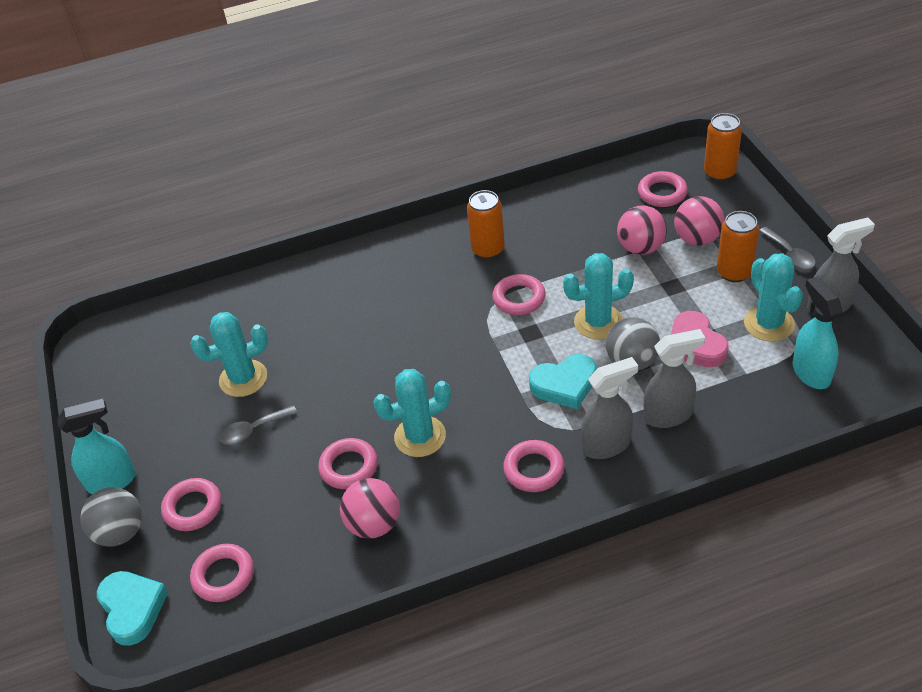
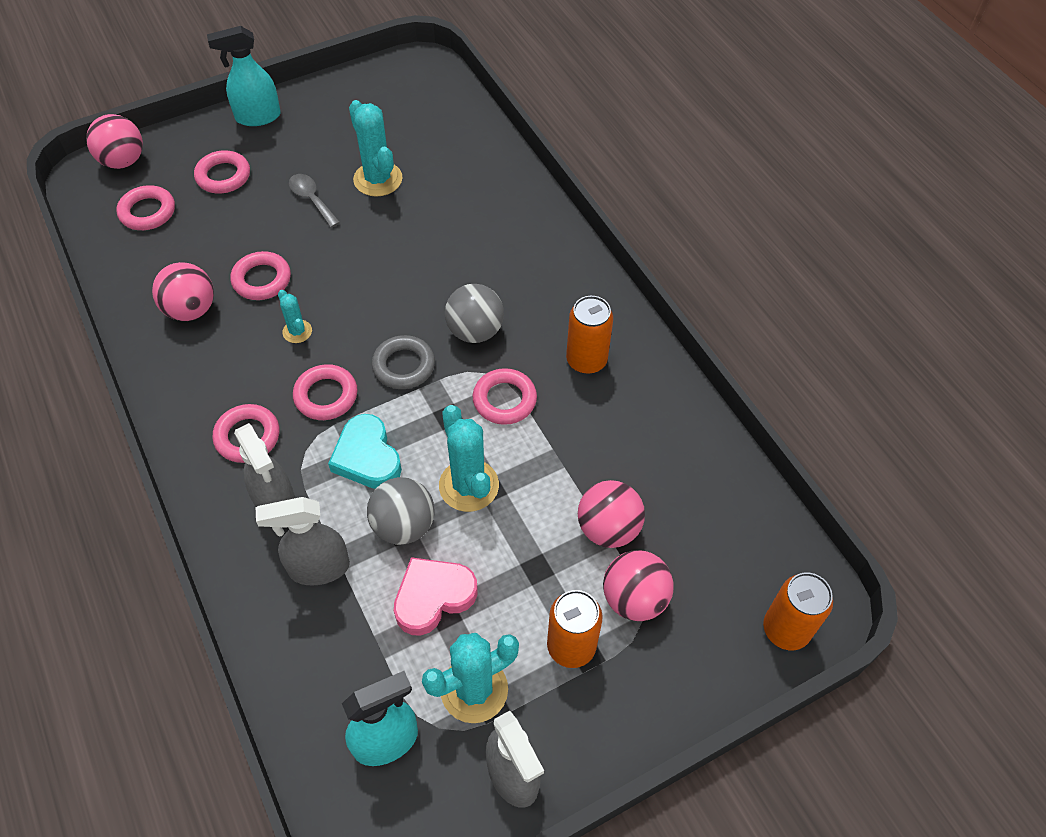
camera: 75 degrees right, 10 degrees up
turquoise spray bottle [57,399,136,494] -> turquoise spray bottle turned 105 degrees clockwise [207,26,281,126]
grey ball [80,487,142,547] -> grey ball moved to [445,284,504,343]
turquoise heart [97,571,168,646] -> pink ball [86,114,143,169]
turquoise cactus [373,369,451,457] -> turquoise cactus [278,290,312,343], size x0.54
pink ring [638,171,688,207] -> pink ring moved to [293,364,357,420]
grey spray bottle [644,329,705,428] -> grey spray bottle turned 105 degrees clockwise [256,497,350,586]
grey spoon [759,227,816,269] -> none
none -> grey ring [372,335,435,389]

